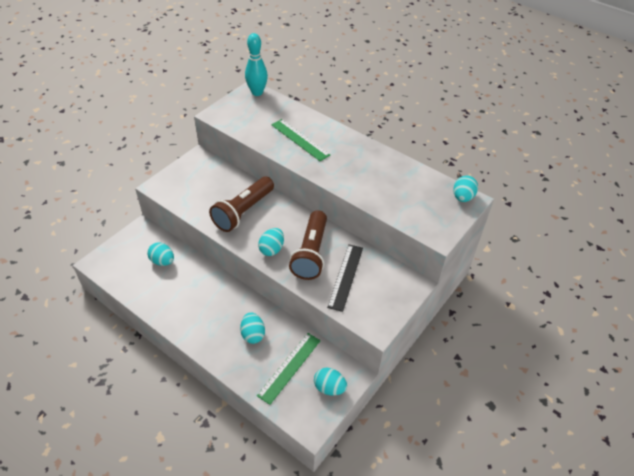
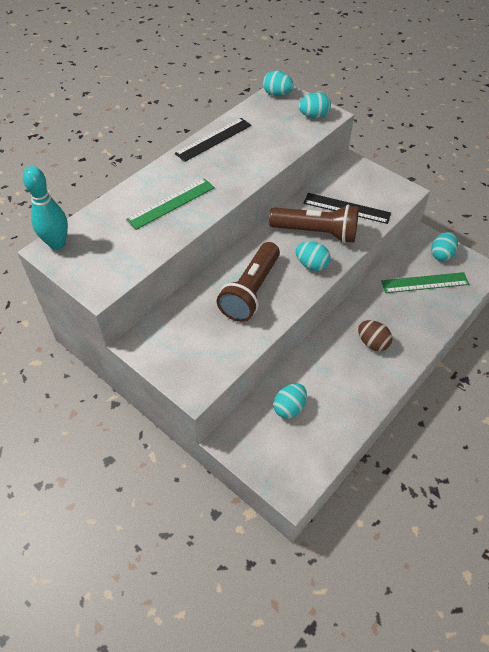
camera: 85 degrees left, 5 degrees up
brown flashlight [209,177,274,232] -> brown flashlight turned 75 degrees clockwise [217,242,280,322]
turquoise egg [240,312,265,344] -> turquoise egg moved to [299,92,331,119]
green ruler [257,333,321,405] -> green ruler turned 45 degrees counterclockwise [381,272,469,293]
none -> black ruler [175,118,251,162]
none -> brown egg [358,320,392,351]

